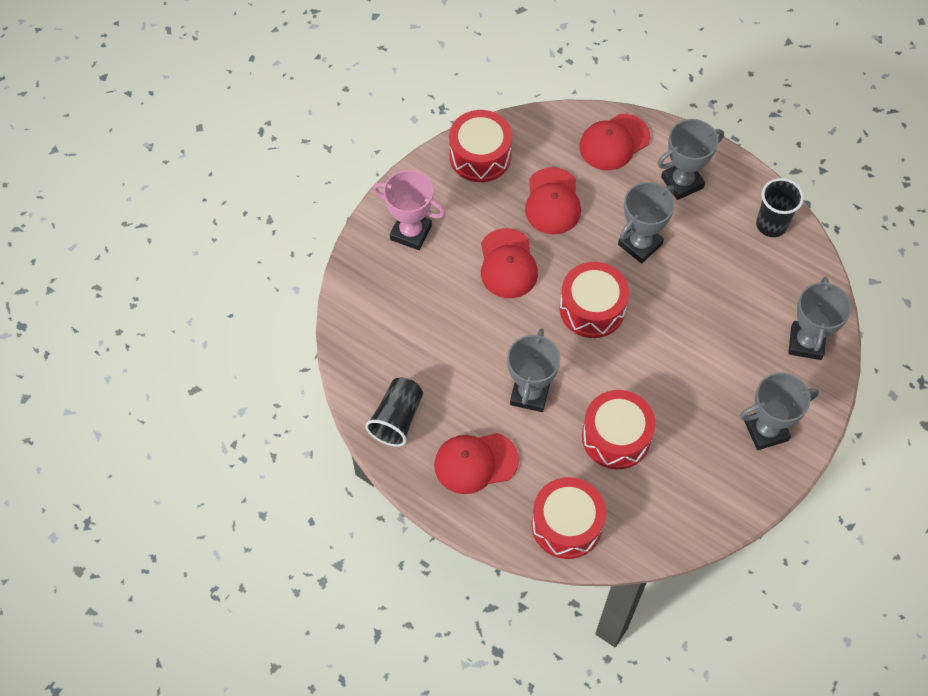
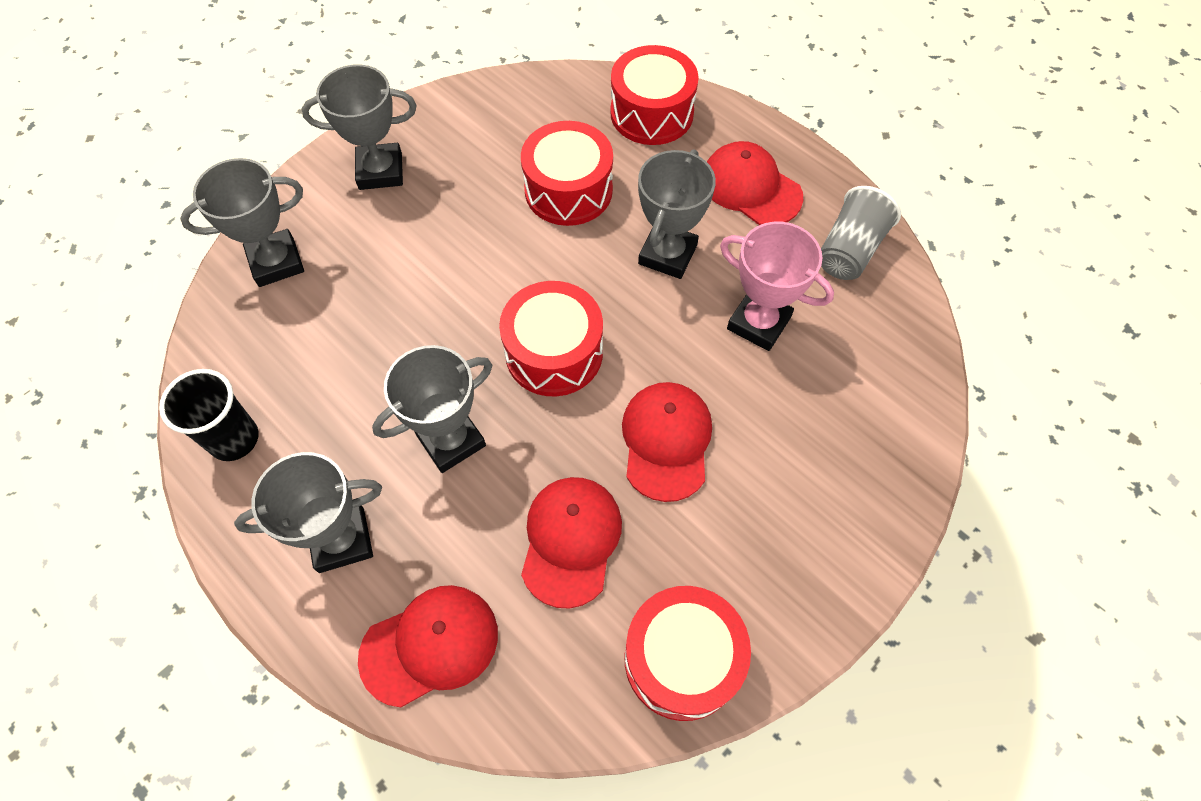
camera: 170 degrees left, 0 degrees up
black cup [365,377,423,447] -> grey cup [821,186,901,280]
pink trophy [373,170,446,250] -> pink trophy moved to [720,222,834,351]
red cap [434,433,519,494] -> red cap turned 135 degrees counterclockwise [707,141,803,225]
grey trophy [788,277,852,360] -> grey trophy turned 45 degrees clockwise [180,158,304,287]

